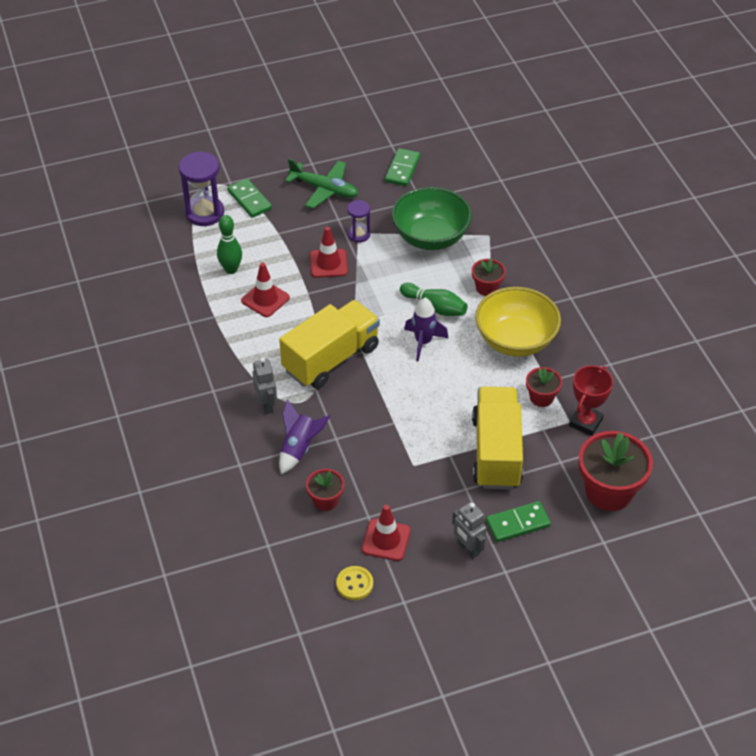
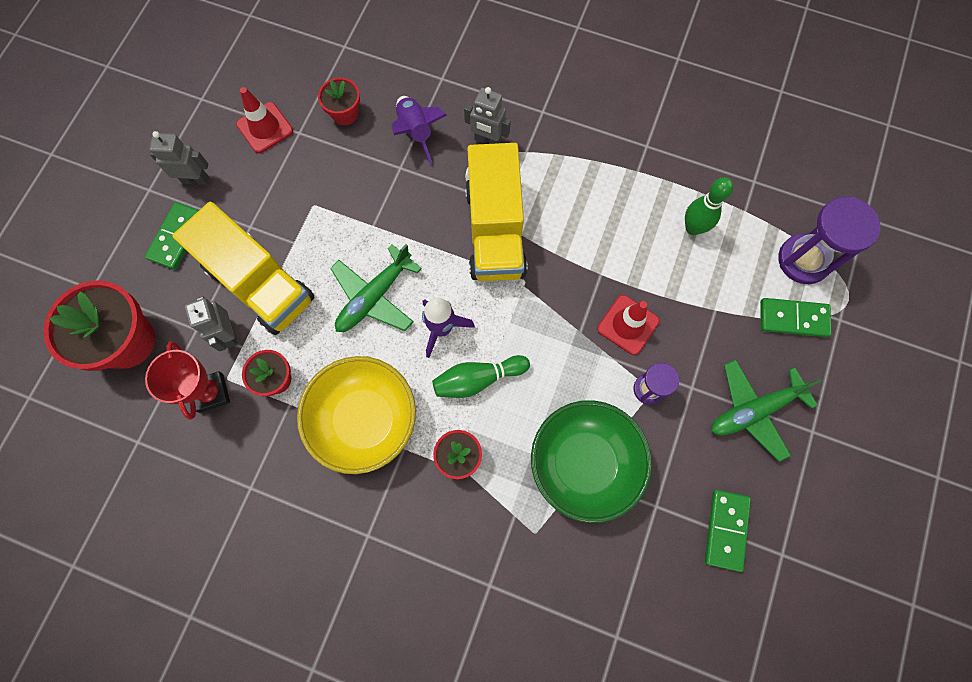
camera: 130 degrees right, 25 degrees up
red traffic cone [241,263,290,317] -> none
yellow button [336,566,373,600] -> none
green domino [385,148,420,186] -> green domino turned 45 degrees clockwise [705,490,751,572]
none -> grey robot [185,296,238,352]
none -> green plane [330,244,422,332]

